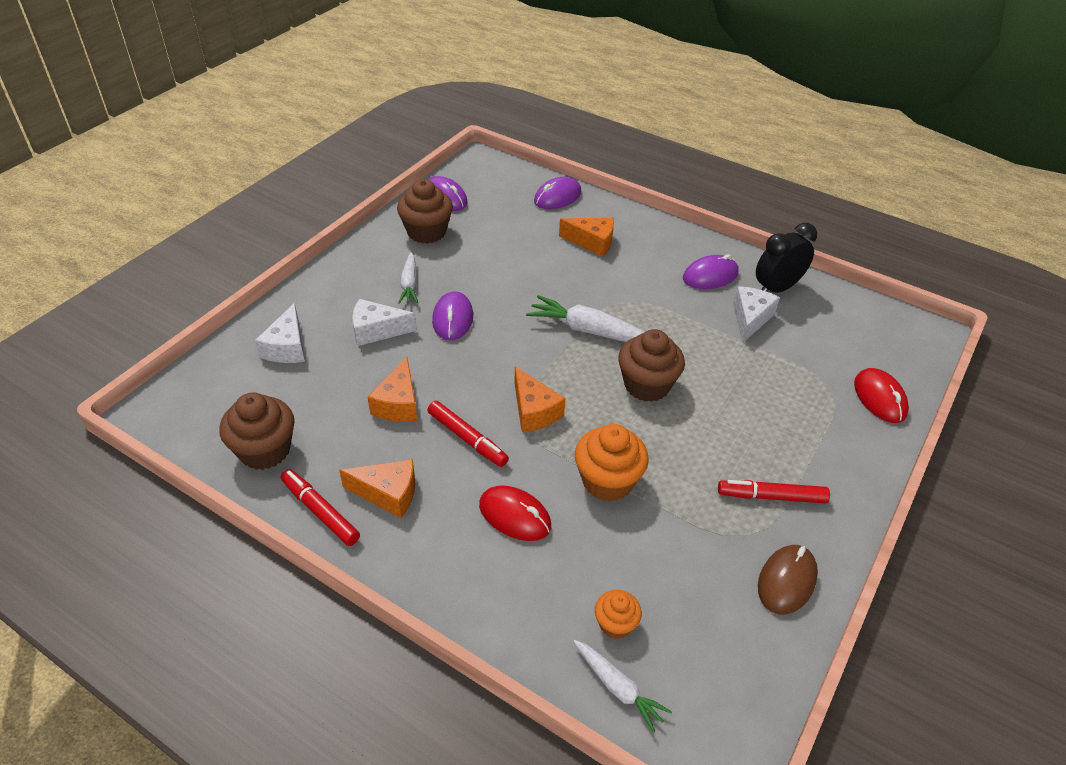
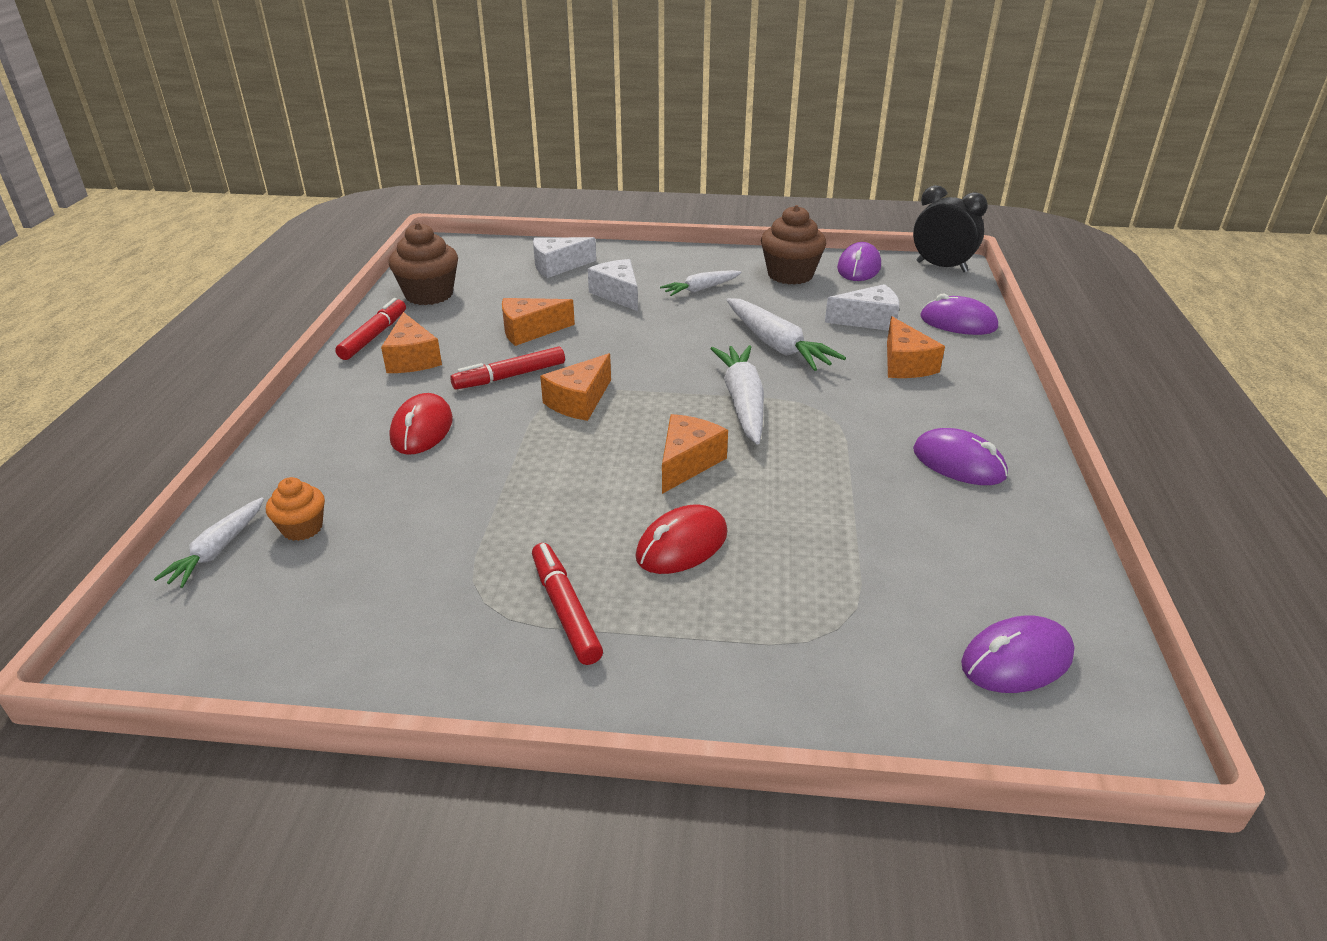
camera: 65 degrees right, 10 degrees down
red marker [427,401,509,467] -> red marker turned 45 degrees clockwise [450,346,565,390]
purple mouse [432,291,473,340] -> purple mouse moved to [961,615,1075,693]
orange cupcake [575,424,649,502] -> none
brown cupcake [618,329,685,402] -> orange cheese [662,414,728,494]
white cheese [733,286,780,343] -> white cheese moved to [825,284,899,331]
black clock [756,223,817,293] -> black clock moved to [913,185,988,272]
brown mouse [758,545,818,614] -> none
red mouse [854,368,909,423] -> red mouse moved to [635,504,728,574]
none -> white carrot [727,298,846,371]

